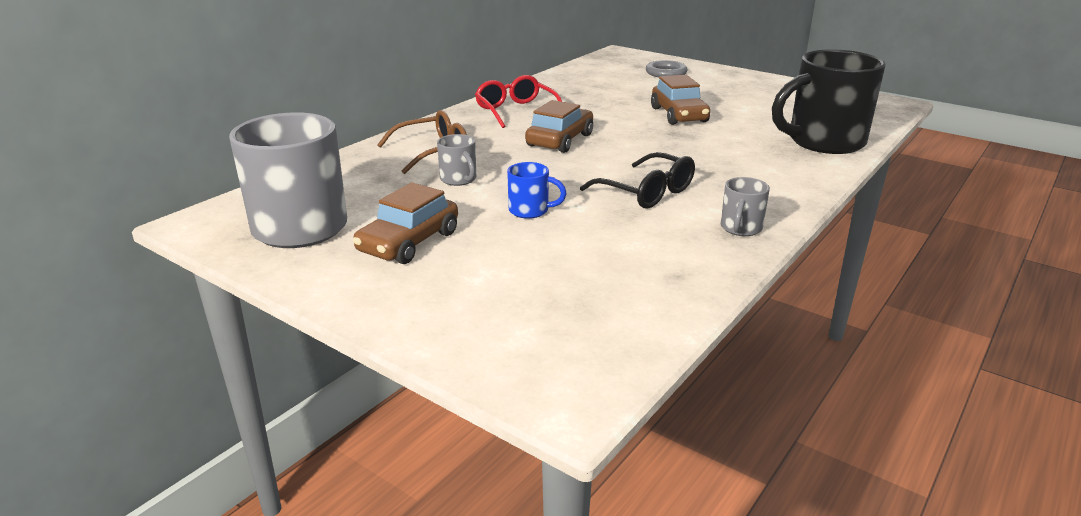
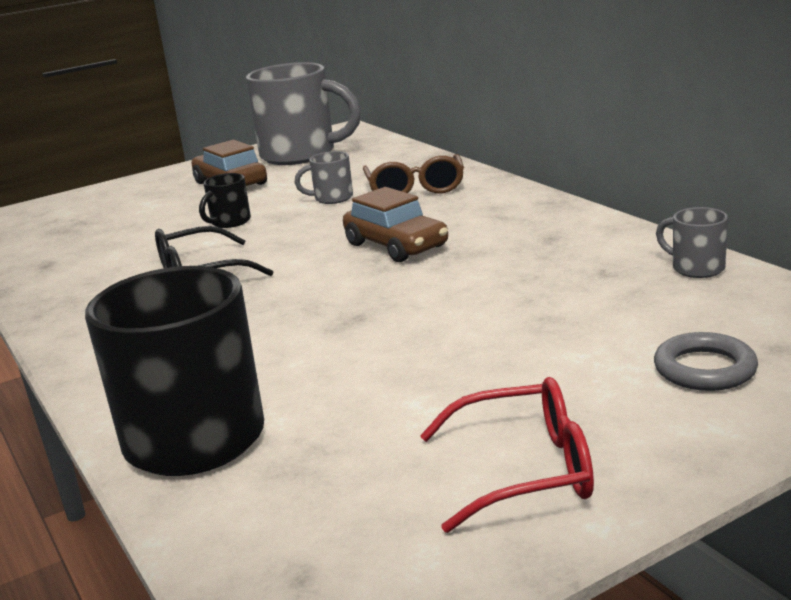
camera: 115 degrees right, 5 degrees down
red glasses [475,75,562,128] -> red glasses moved to [420,377,594,533]
blue mug [507,162,567,219] -> black mug [199,173,251,228]
brown car [651,75,710,125] -> none
grey mug [721,177,770,236] -> grey mug moved to [656,207,728,278]

